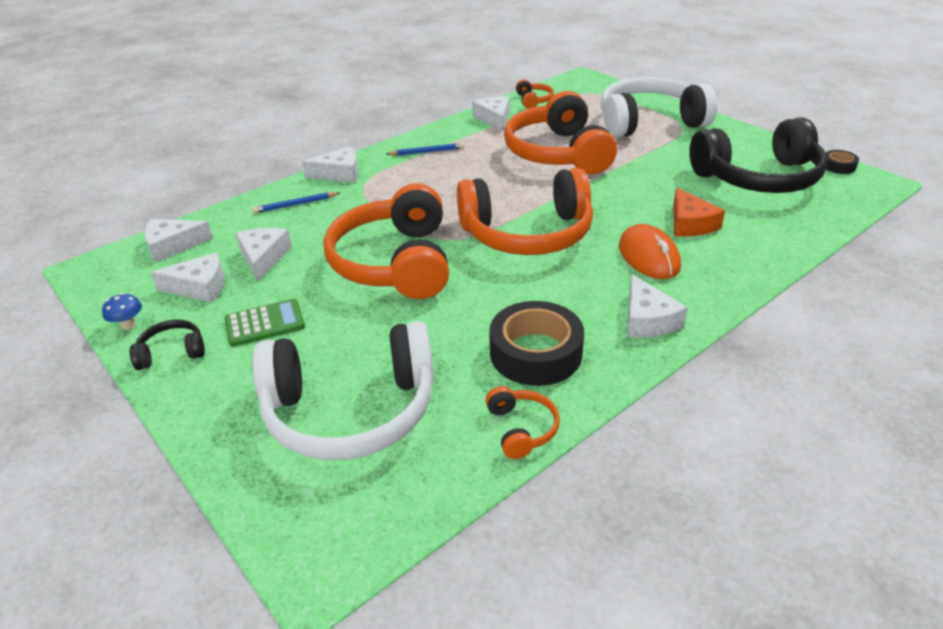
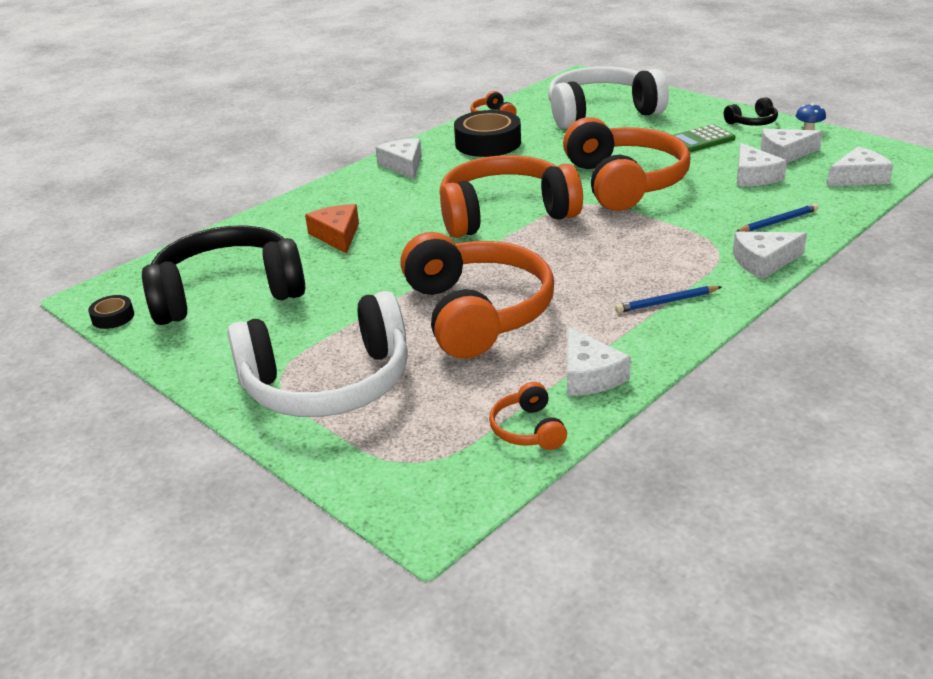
camera: 175 degrees right, 5 degrees down
orange mouse [619,224,681,279] -> none

